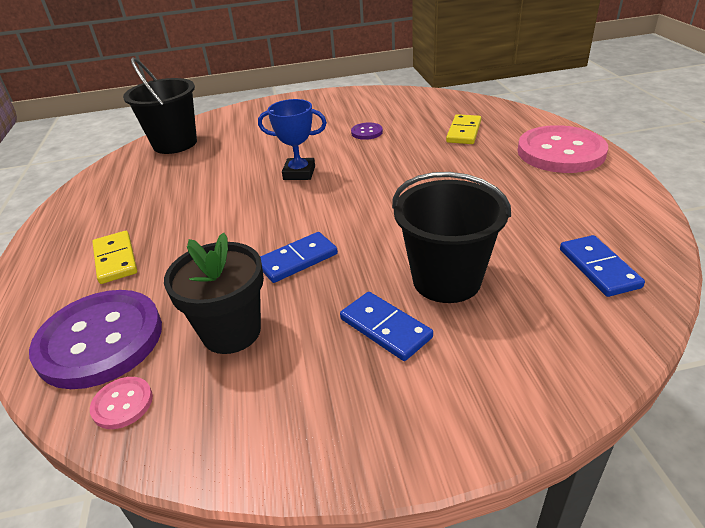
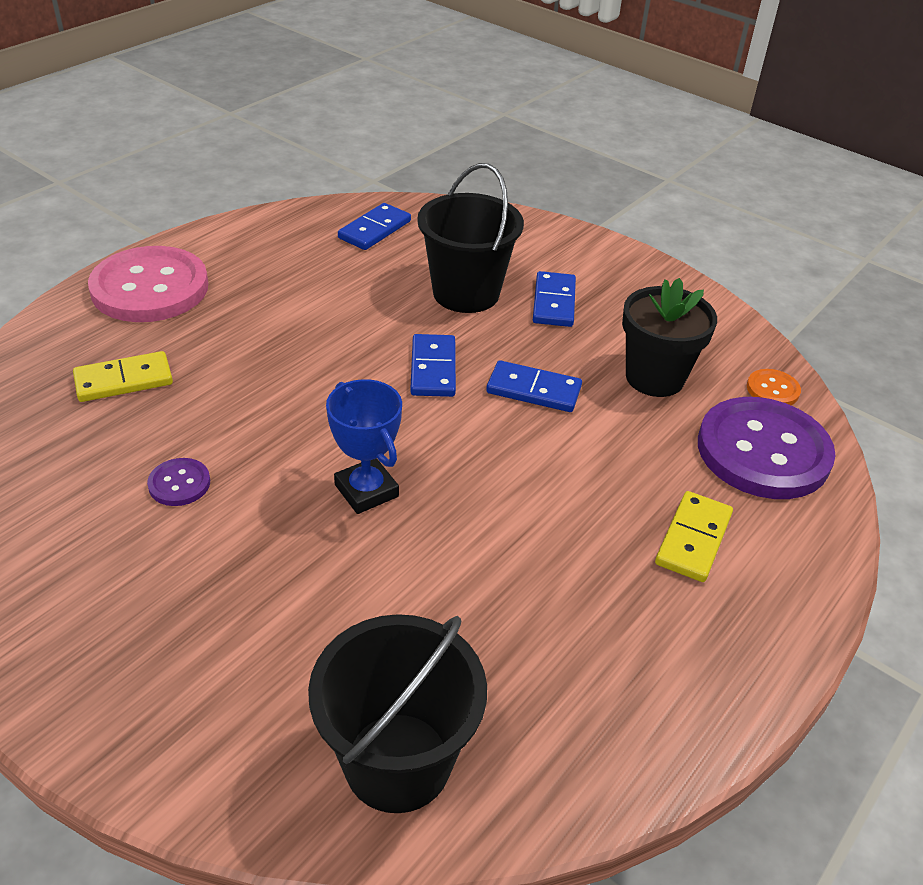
camera: 135 degrees left, 5 degrees up
pink button [90,377,153,429] -> orange button [747,369,801,405]
none -> blue domino [410,334,456,397]

